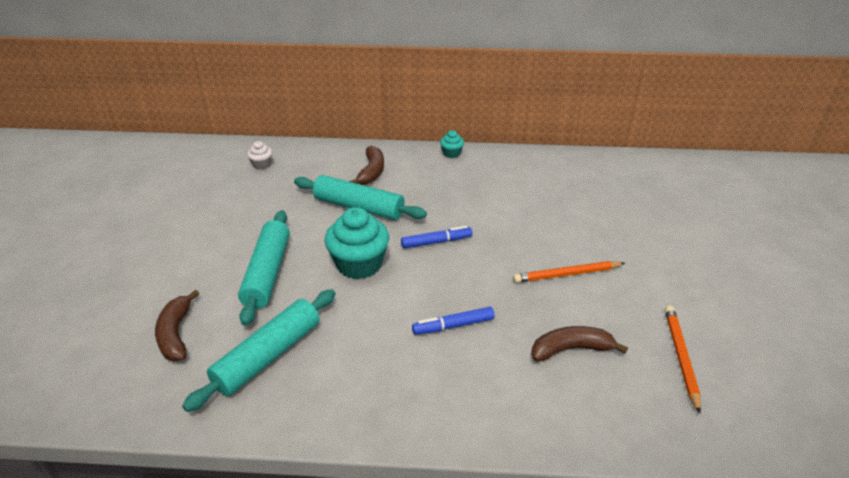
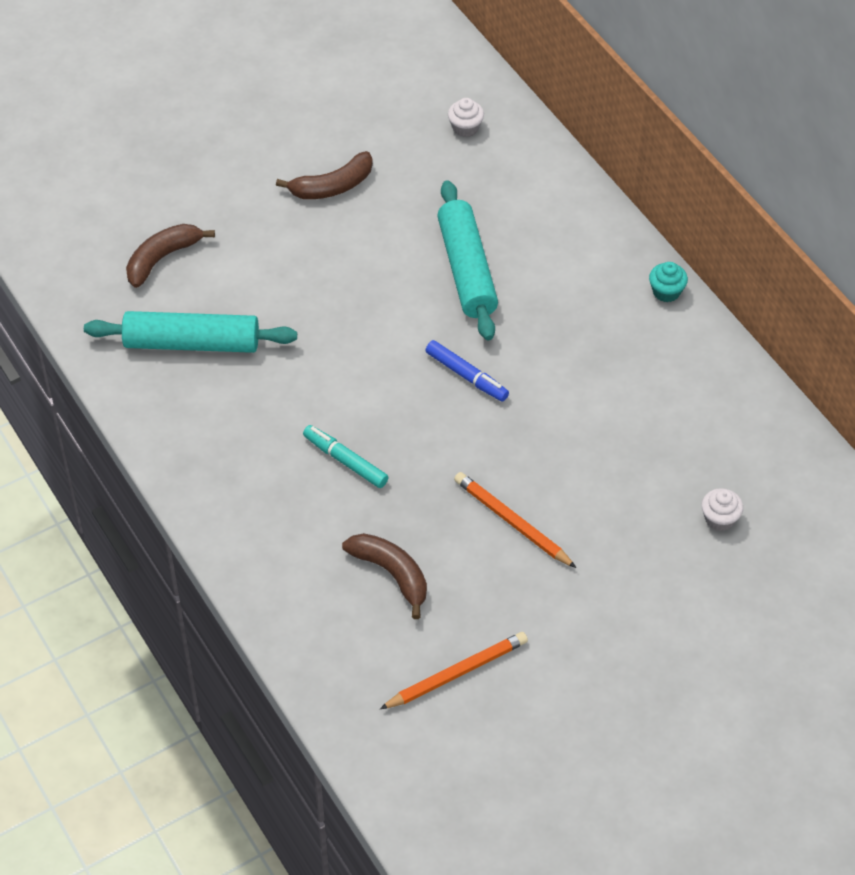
camera: 55 degrees right, 15 degrees up
turquoise rolling pin [238,210,290,326] -> none
turquoise cupcake [325,207,389,279] -> none
brown banana [349,146,384,185] -> brown banana moved to [276,151,373,199]
blue marker [412,307,494,335] -> turquoise marker [303,425,389,488]
none -> white cupcake [702,488,743,531]

